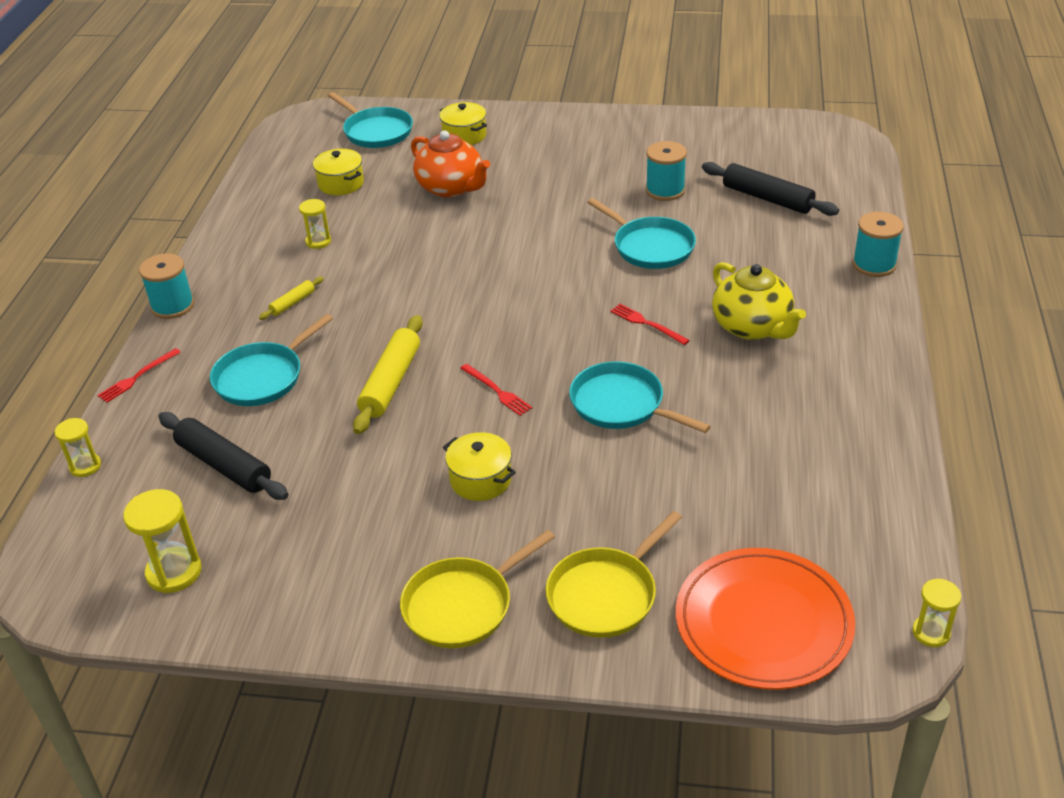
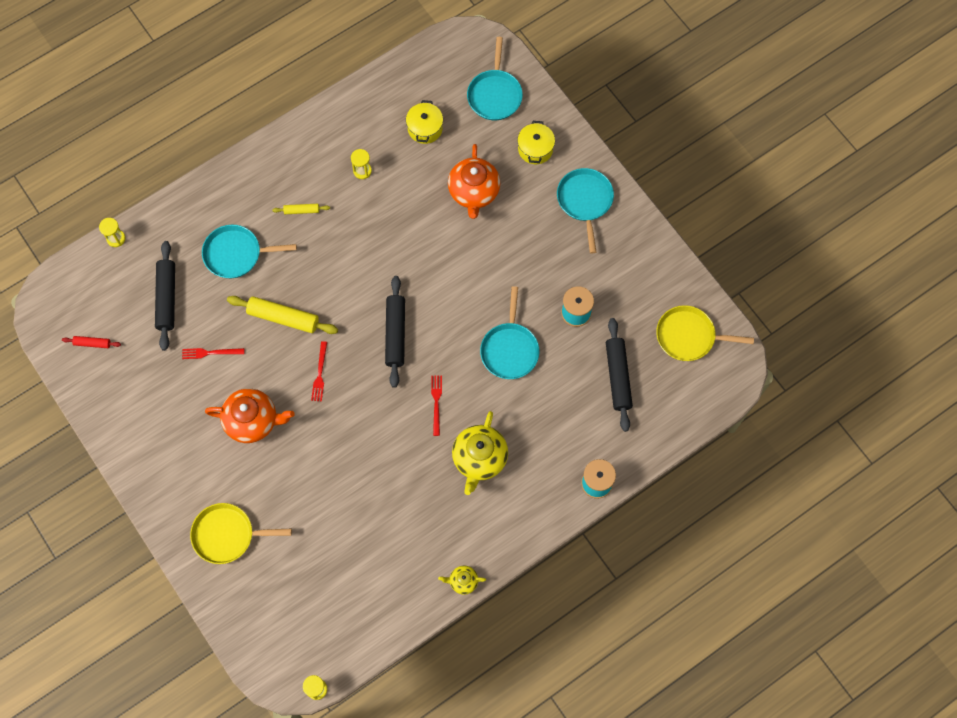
camera: 45 degrees right, 30 degrees up
red fork [98,348,181,403] -> red fork moved to [182,348,244,359]
yellow hourglass [123,489,202,593] -> red rolling pin [62,336,121,348]
turquoise spool [139,253,194,319] -> none
yellow rolling pin [353,315,423,434] -> yellow rolling pin turned 45 degrees clockwise [227,296,338,334]
yellow pan [400,530,555,648] -> yellow pan moved to [656,305,754,361]
yellow pot [443,432,516,501] -> orange teapot [205,388,295,443]
turquoise pan [569,361,711,433] -> turquoise pan moved to [557,168,614,253]
orange plate [676,548,855,690] -> none
none -> black rolling pin [385,276,405,388]
none -> yellow teapot [438,566,486,595]

